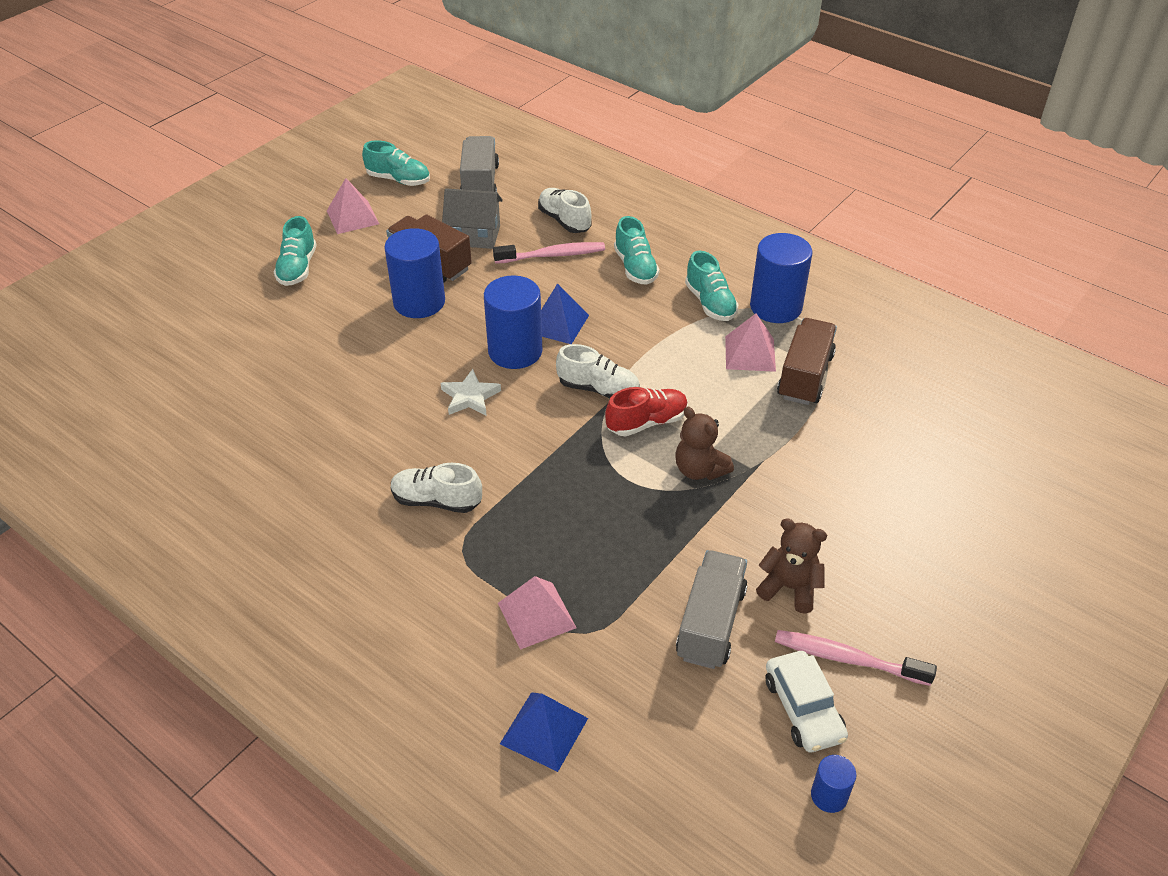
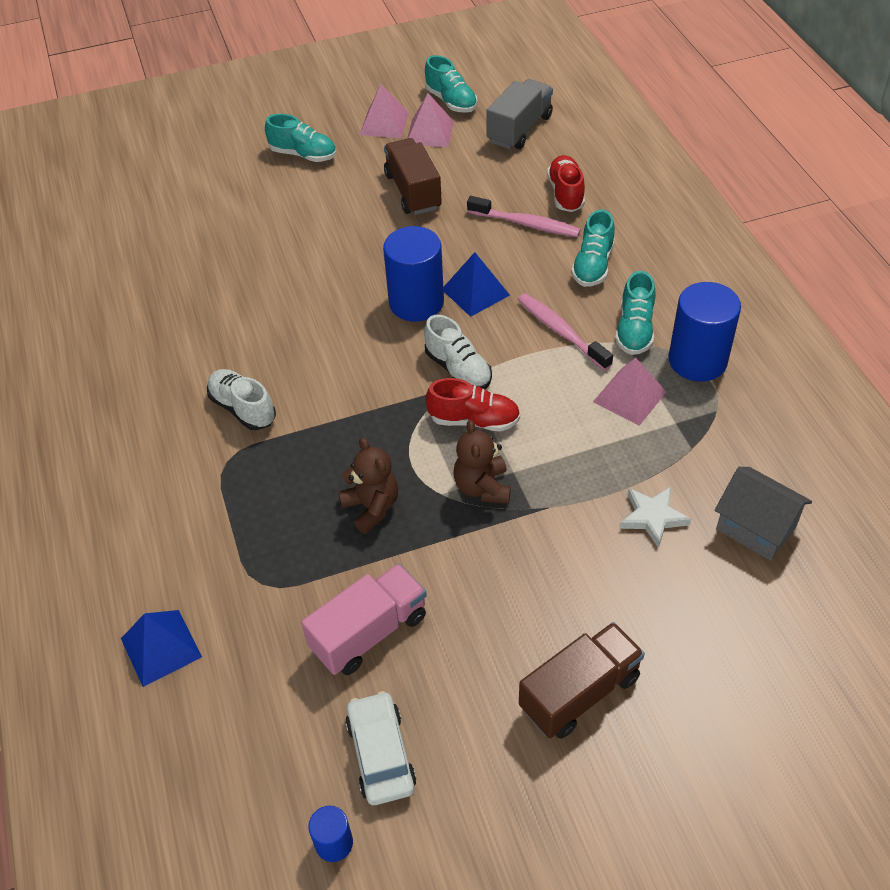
camera: 35 degrees right, 5 degrees up
turquoise shoe [274,216,316,286] -> turquoise shoe turned 105 degrees counterclockwise [265,114,336,162]
blue cylinder [384,228,445,318] -> none
white star [441,369,501,416] -> white star moved to [620,487,691,548]
grey house [442,188,503,249] -> grey house moved to [715,467,812,561]
pink pyramid [498,576,577,650] -> pink pyramid moved to [407,93,454,147]
white shoe [538,188,591,233] -> red shoe [547,155,585,212]
grey truck [676,550,748,669] -> pink truck [301,564,427,675]
brown teddy bear [756,518,827,614] -> brown teddy bear moved to [338,438,398,534]
white car [766,651,848,752] -> white car turned 150 degrees clockwise [345,691,416,805]
pink toothbrush [775,630,937,686] -> pink toothbrush moved to [518,293,613,371]
brown truck [777,318,837,405] -> brown truck moved to [519,622,645,739]

